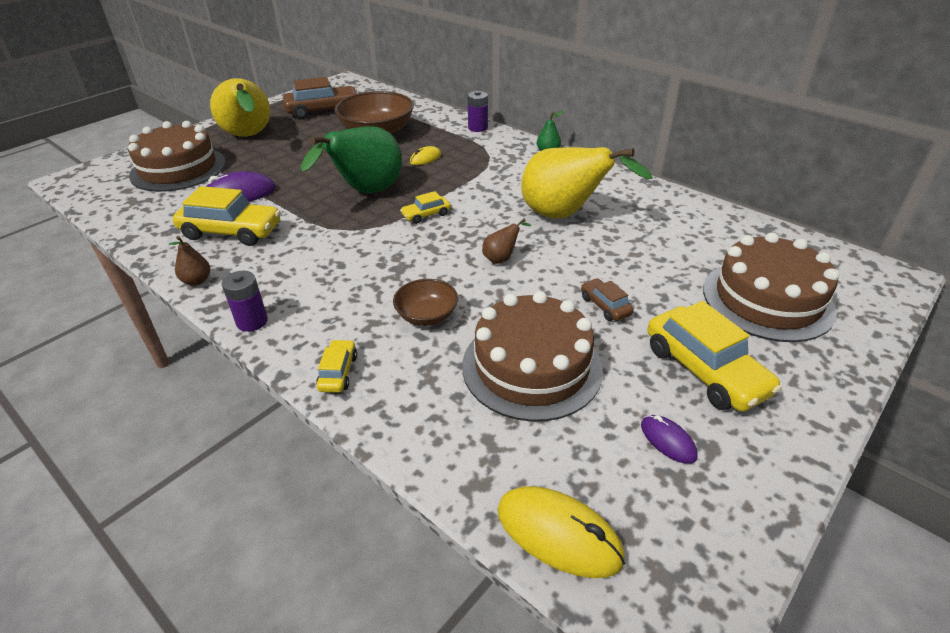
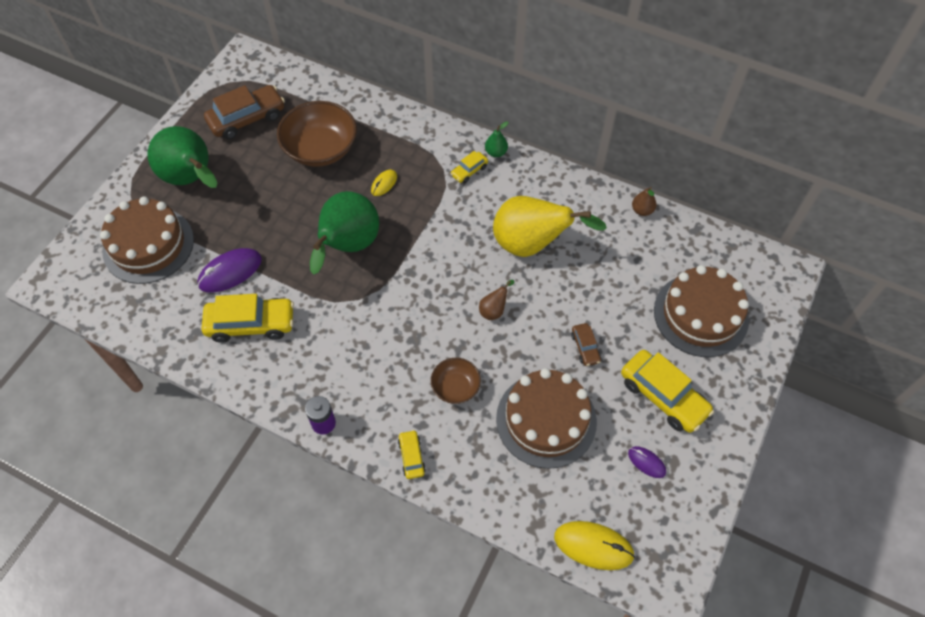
camera: 15 degrees left, 20 degrees up
brown pear [169,236,210,286] -> brown pear moved to [632,187,657,216]
yellow pear [210,78,270,137] -> green pear [147,126,217,188]
yellow car [400,191,450,224] -> yellow car moved to [450,151,488,183]
purple battery [468,91,488,132] -> none
brown car [581,278,634,321] -> brown car turned 150 degrees counterclockwise [571,323,601,366]

